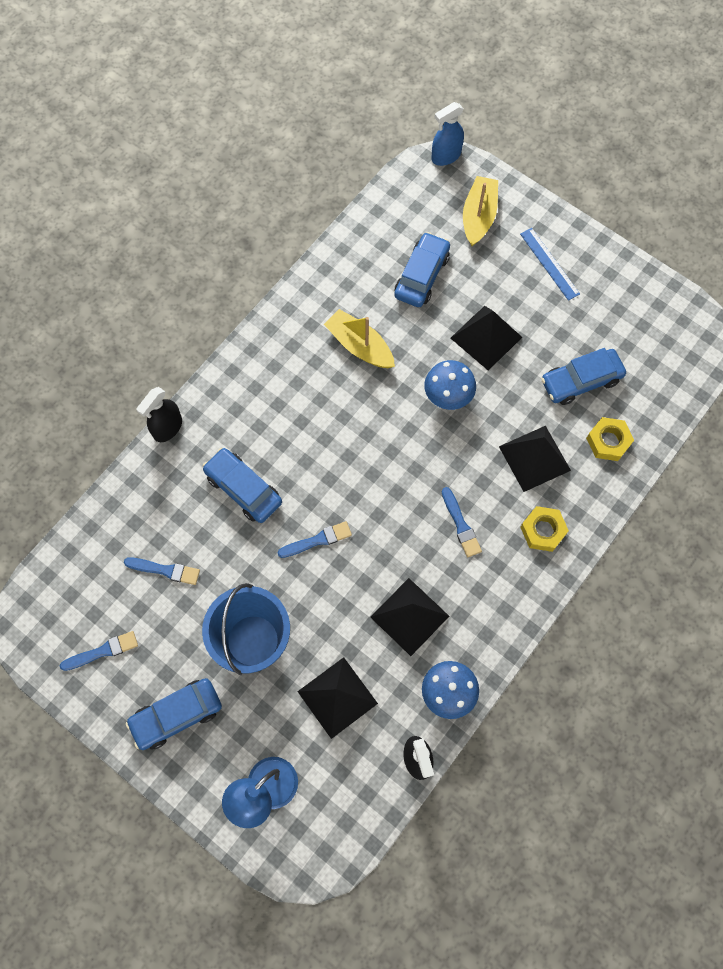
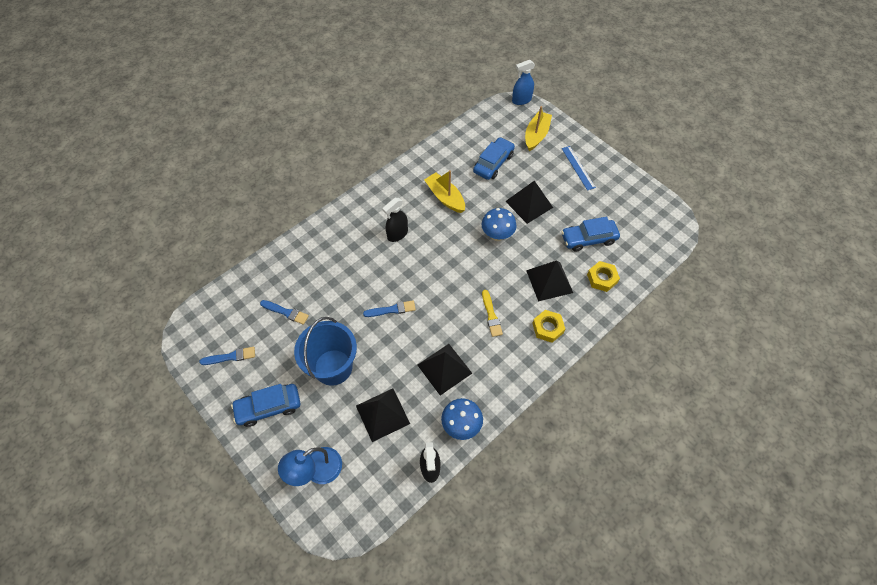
camera: 10 degrees right, 10 degrees down
black spray bottle [136,387,182,442] -> black spray bottle moved to [382,198,408,242]
blue car [203,448,282,523] -> none
blue brush [442,487,482,557] -> yellow brush [482,290,503,337]

